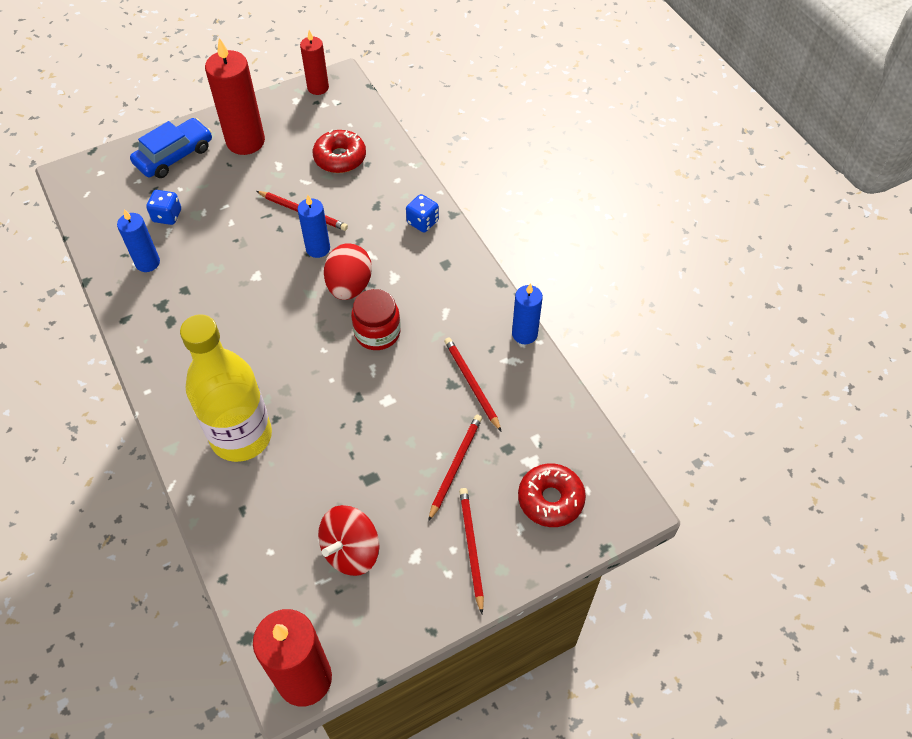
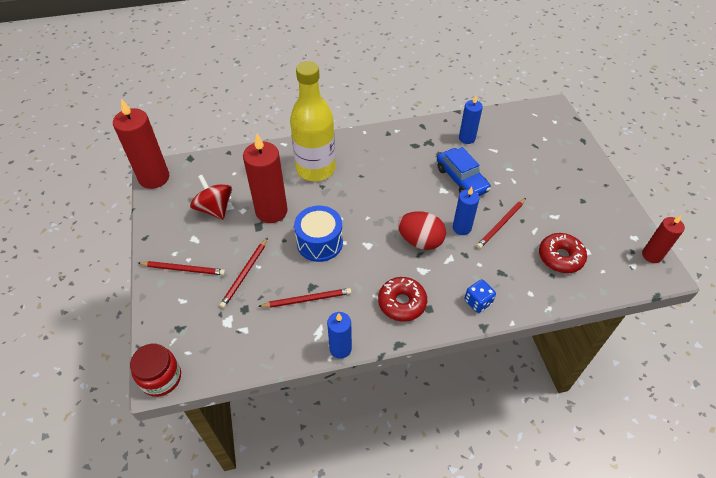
camera: 105 degrees right, 5 degrees down
blue car [130,118,212,178] -> blue car moved to [437,147,491,196]
blue dice [146,190,181,225] -> none
red candle [205,38,265,155] -> red candle moved to [243,134,288,223]
red jar [351,289,401,350] -> red jar moved to [130,344,181,397]
red pencil [428,415,482,522] -> red pencil turned 75 degrees clockwise [219,238,268,308]
red donut [518,463,586,527] -> red donut moved to [378,277,427,322]
none -> blue drum [294,206,343,262]

